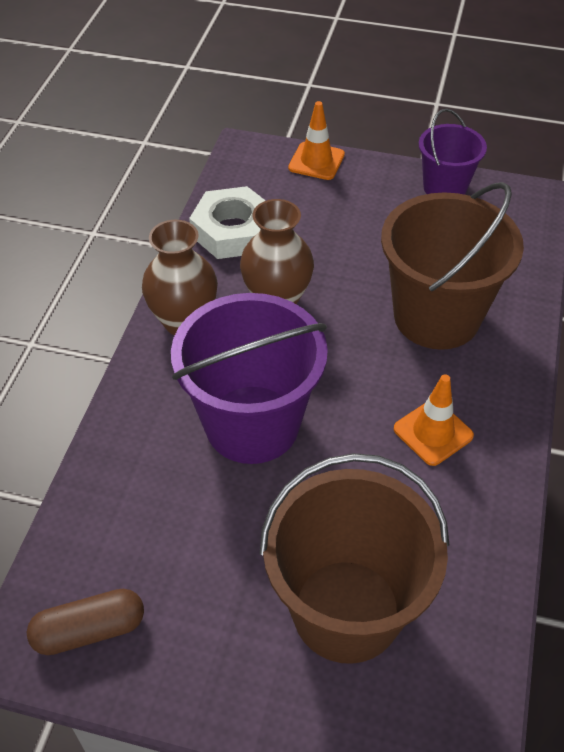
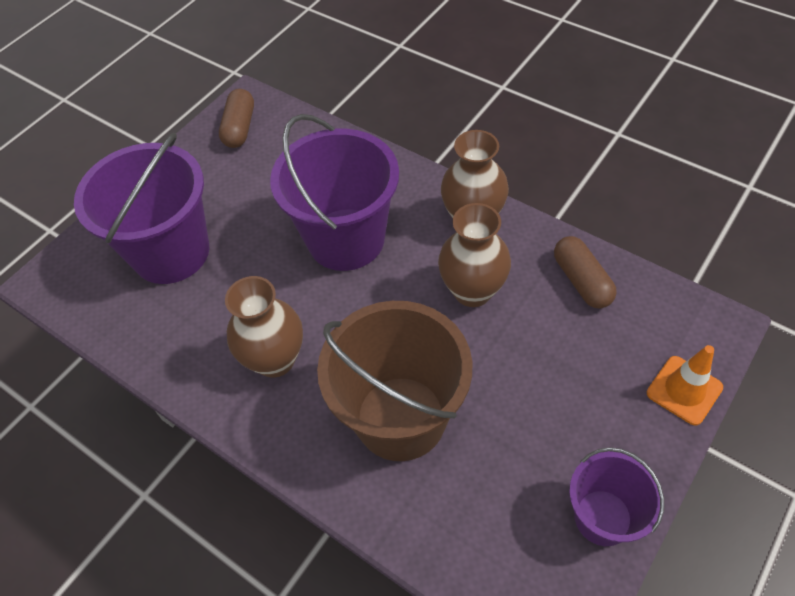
camera: 115 degrees right, 5 degrees up
white nut [189,186,266,259] -> brown capsule [554,236,617,308]
brown bucket [260,453,450,664] -> purple bucket [74,133,209,284]
orange traffic cone [394,374,474,466] -> brown vase [225,276,303,378]

